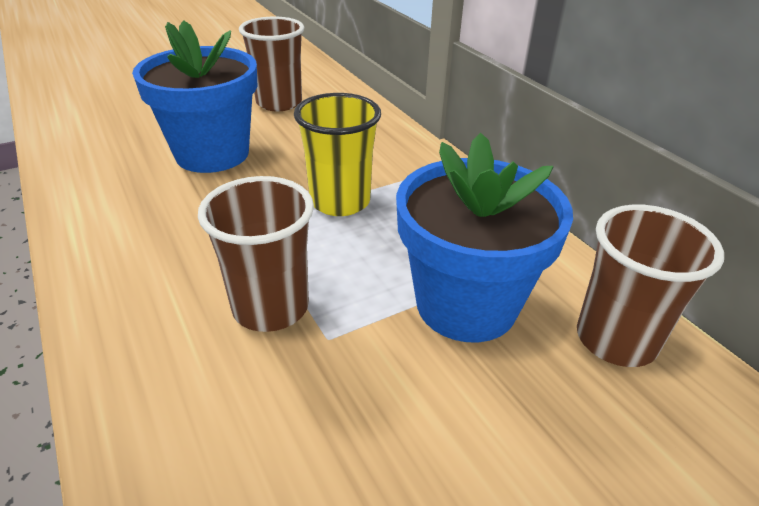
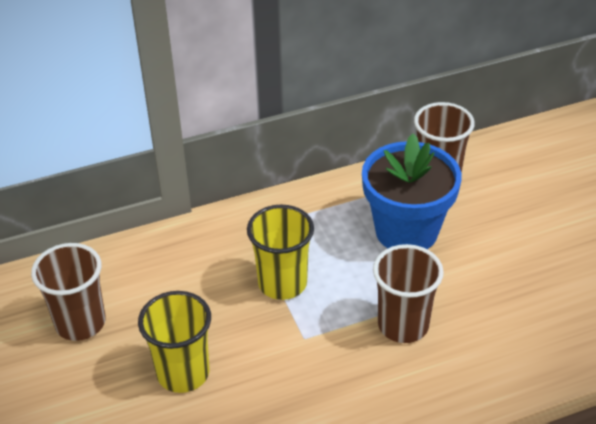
camera: 80 degrees left, 5 degrees up
blue flower pot [132,20,257,173] -> yellow cup [138,291,211,393]

